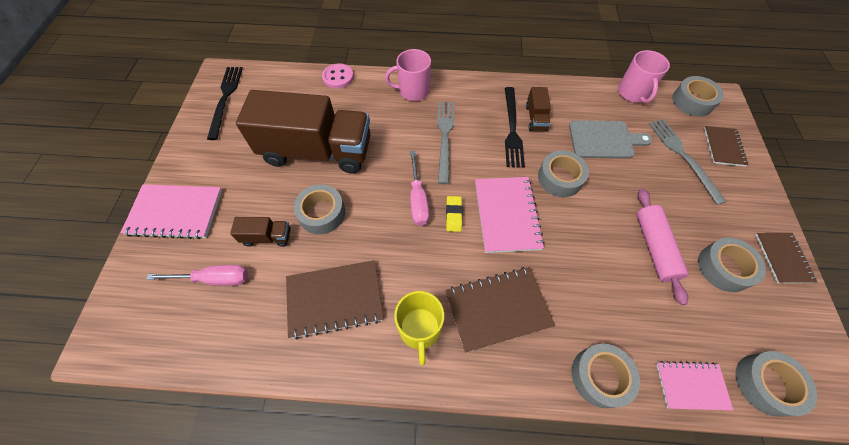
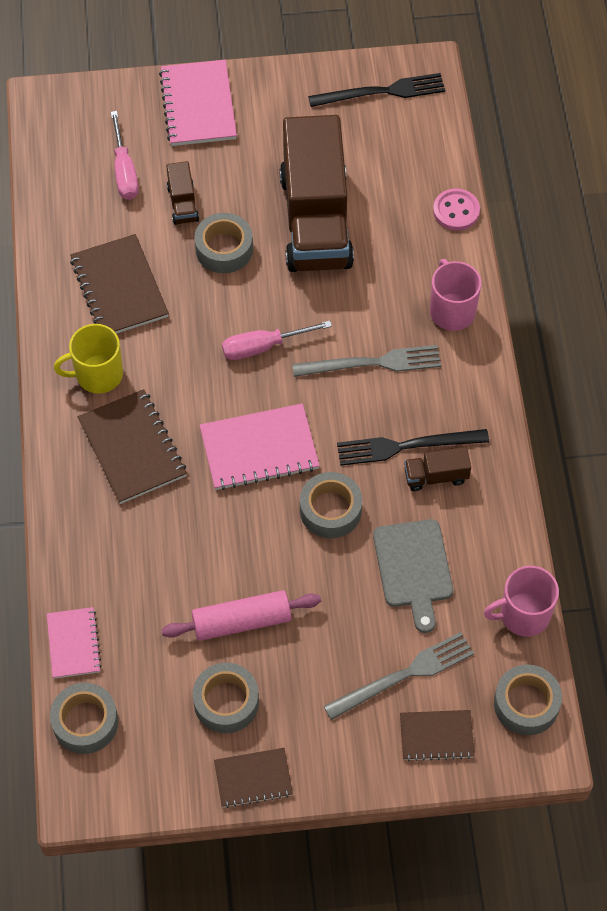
camera: 80 degrees right, 0 degrees up
yellow eraser [446,196,462,232] -> none
grey tape [571,344,640,408] -> none

